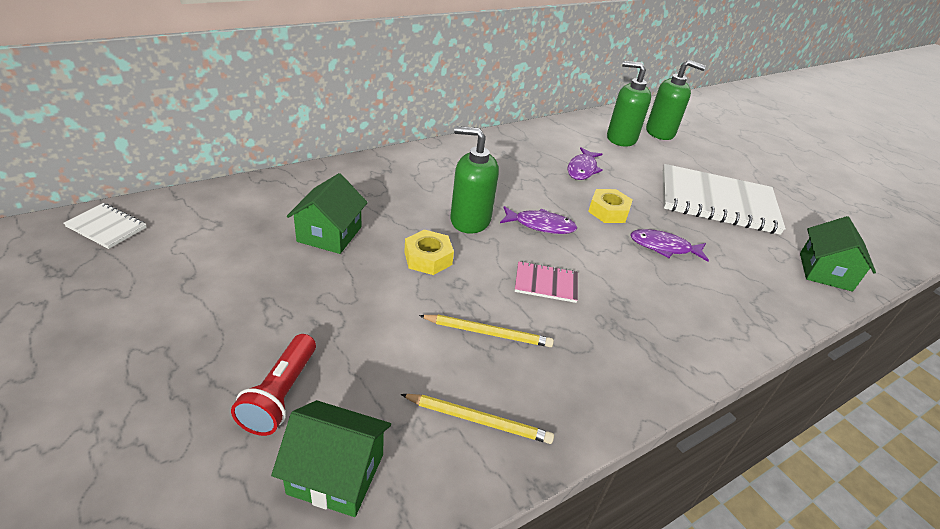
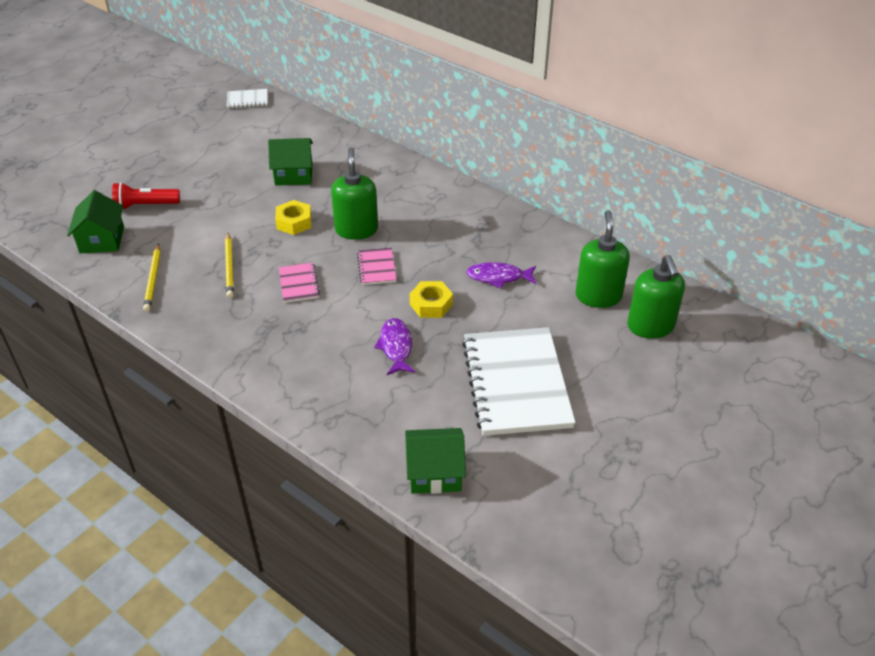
camera: 75 degrees right, 5 degrees up
white notebook [64,203,147,249] -> white notebook turned 75 degrees clockwise [227,89,268,109]
purple fish [500,206,577,234] -> pink notebook [357,247,397,285]

